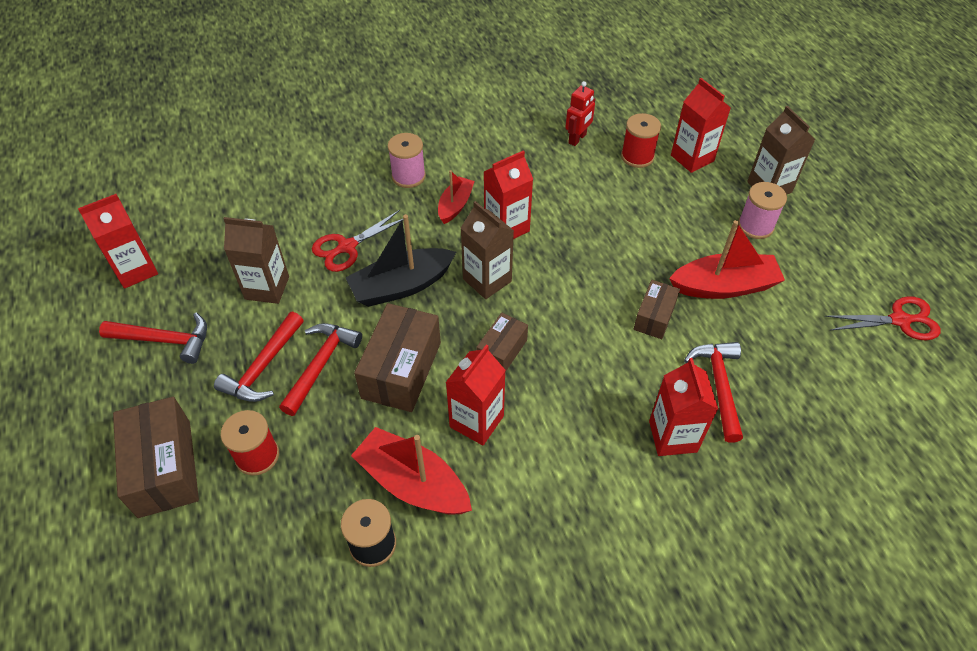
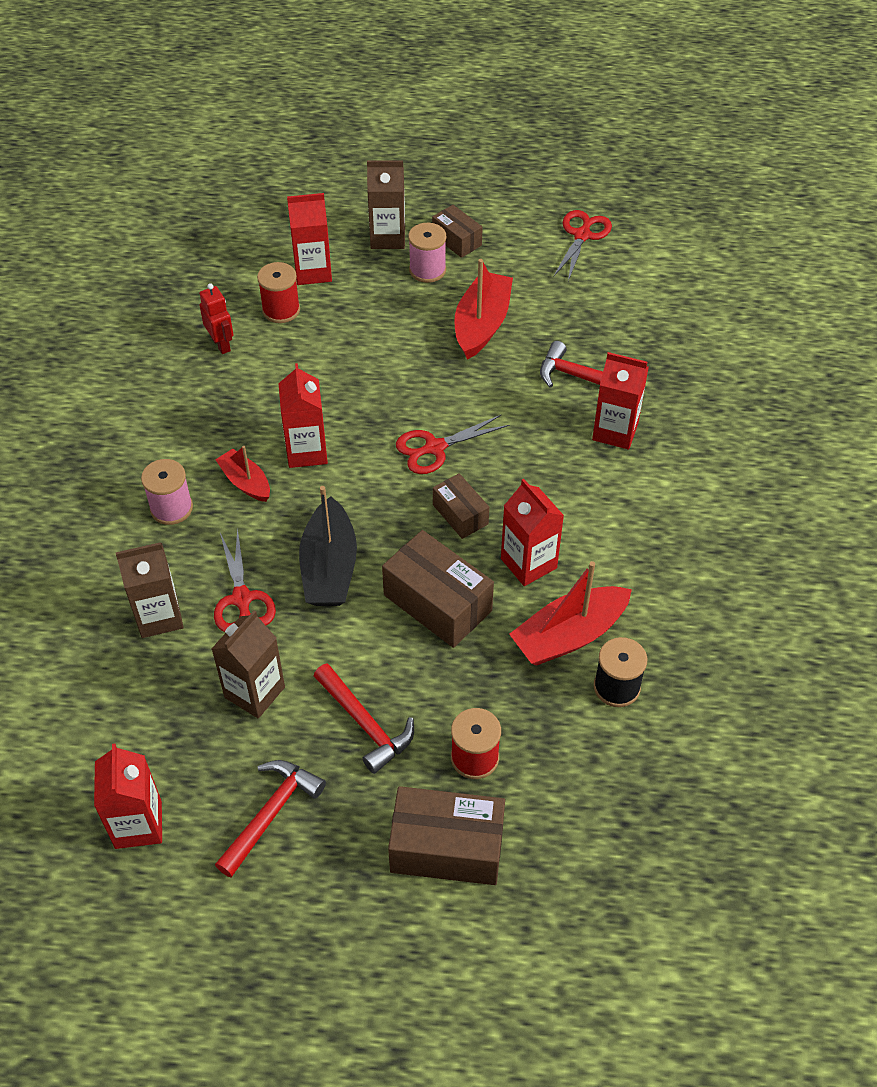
camera: 65 degrees left, 0 degrees up
red hammer [279,323,362,416] -> none
brown carton [461,201,514,299] -> brown carton moved to [115,542,184,638]
brown box [634,280,680,339] -> brown box moved to [432,205,483,258]
none -> red scissors [396,414,509,474]

